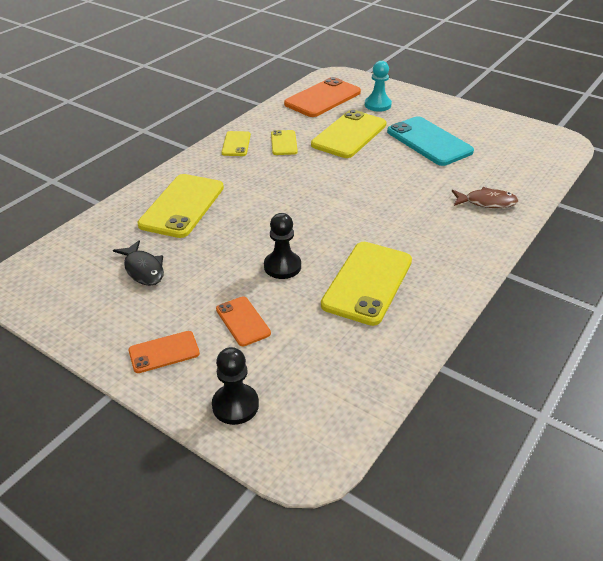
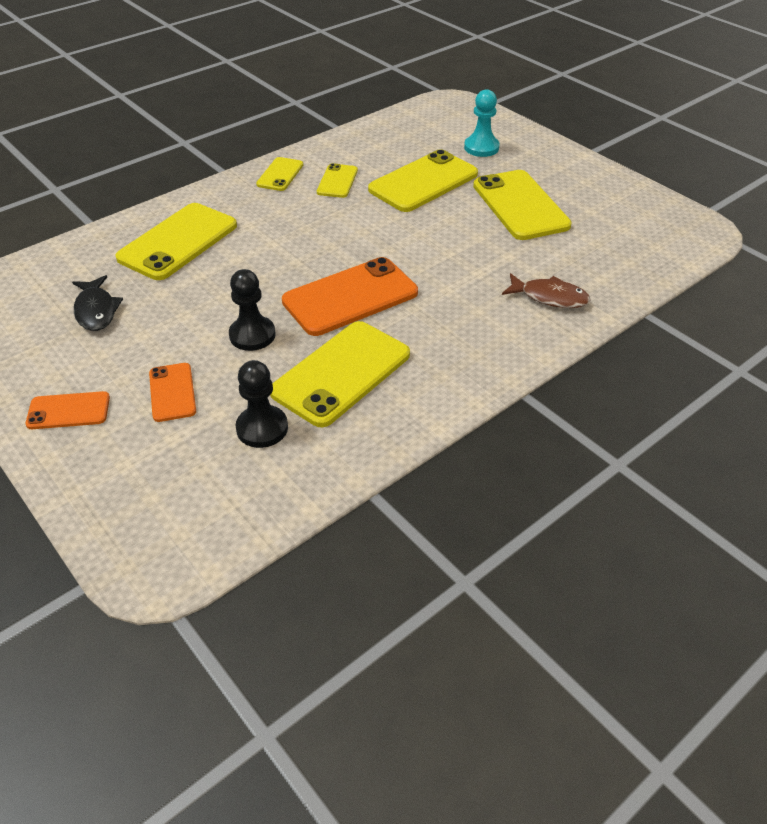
camera: 15 degrees right, 5 degrees up
black pawn [212,347,259,425] -> black pawn moved to [236,360,288,448]
orange phone [284,77,361,117] -> orange phone moved to [282,257,418,336]
turquoise phone [387,117,474,166] -> yellow phone [473,170,572,240]

